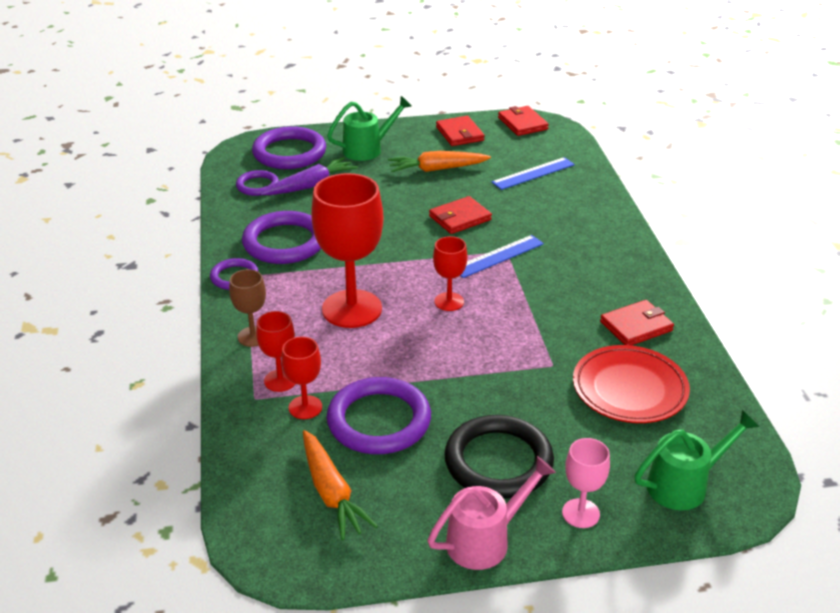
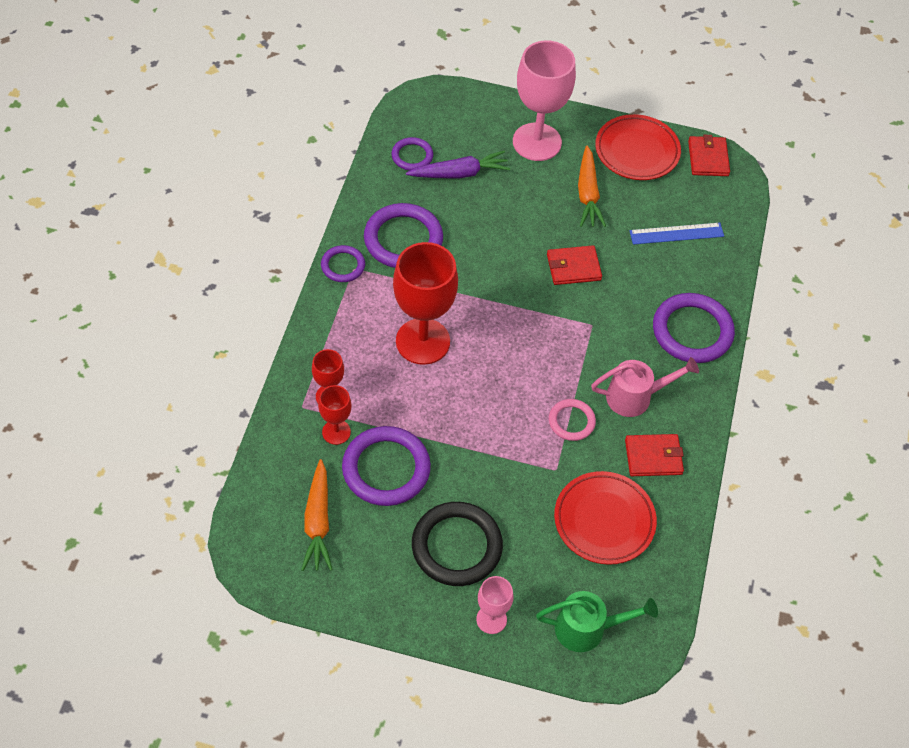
camera: 20 degrees right, 20 degrees up
brown goblet [229,269,266,347] -> none
purple ring [252,126,326,169] -> purple ring moved to [653,293,735,363]
green watering can [327,96,412,161] -> pink goblet [513,40,576,161]
orange carrot [388,151,491,172] -> orange carrot turned 105 degrees counterclockwise [578,145,606,227]
pink watering can [428,456,556,570] -> pink watering can moved to [591,357,699,417]
red goblet [433,236,467,311] -> none
red wallet [436,116,485,146] -> red plate [595,114,681,180]
blue ruler [460,235,544,278] -> none
none -> pink ring [549,399,596,441]

